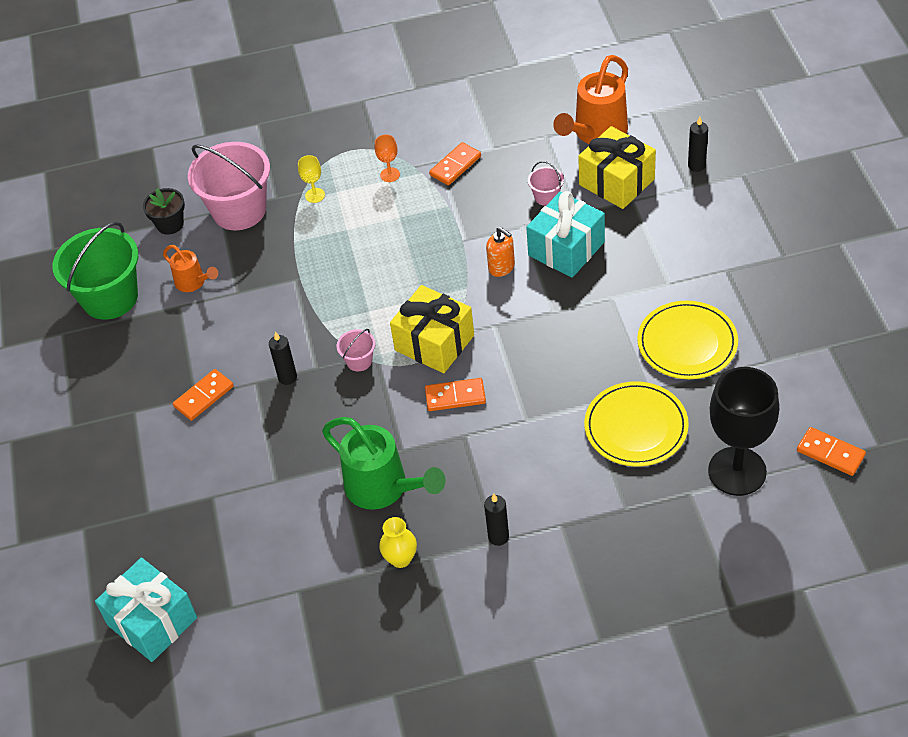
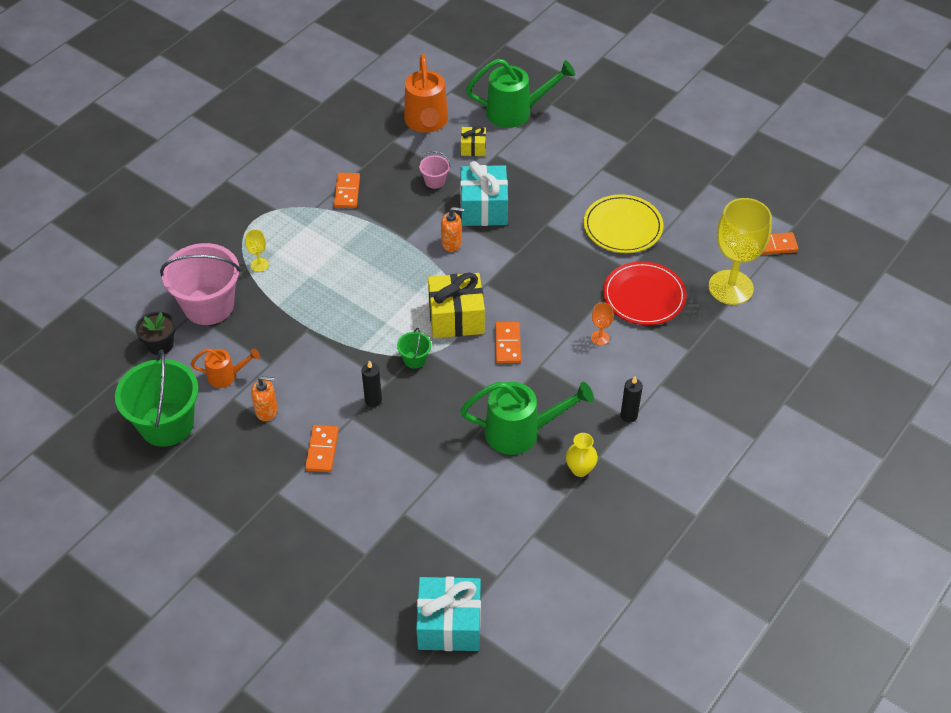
camera: 45 degrees left, 0 degrees up
pink bucket [337,329,375,371] -> green bucket [397,328,431,369]
orange goblet [375,134,400,182] -> orange goblet moved to [591,302,614,345]
orange domino [425,378,486,411] -> orange domino turned 45 degrees counterclockwise [495,322,521,363]
yellow gift [578,126,656,209] -> yellow gift [461,126,486,156], size x0.52
yellow plate [584,381,689,467] -> red plate [603,261,687,325]
black candle [688,117,708,172] -> green watering can [466,58,575,128]
black goblet [708,367,779,496] -> yellow goblet [709,198,772,305]
none -> orange soap dispenser [251,376,278,421]

